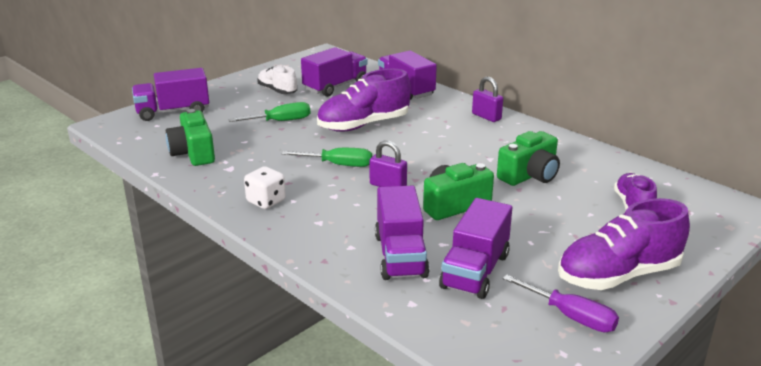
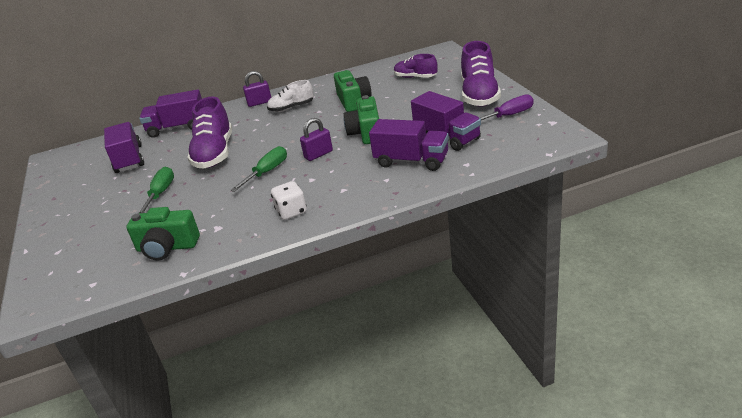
camera: 60 degrees left, 5 degrees up
purple truck [132,68,209,121] -> none
white shoe [257,65,297,94] -> white shoe moved to [267,80,314,112]

